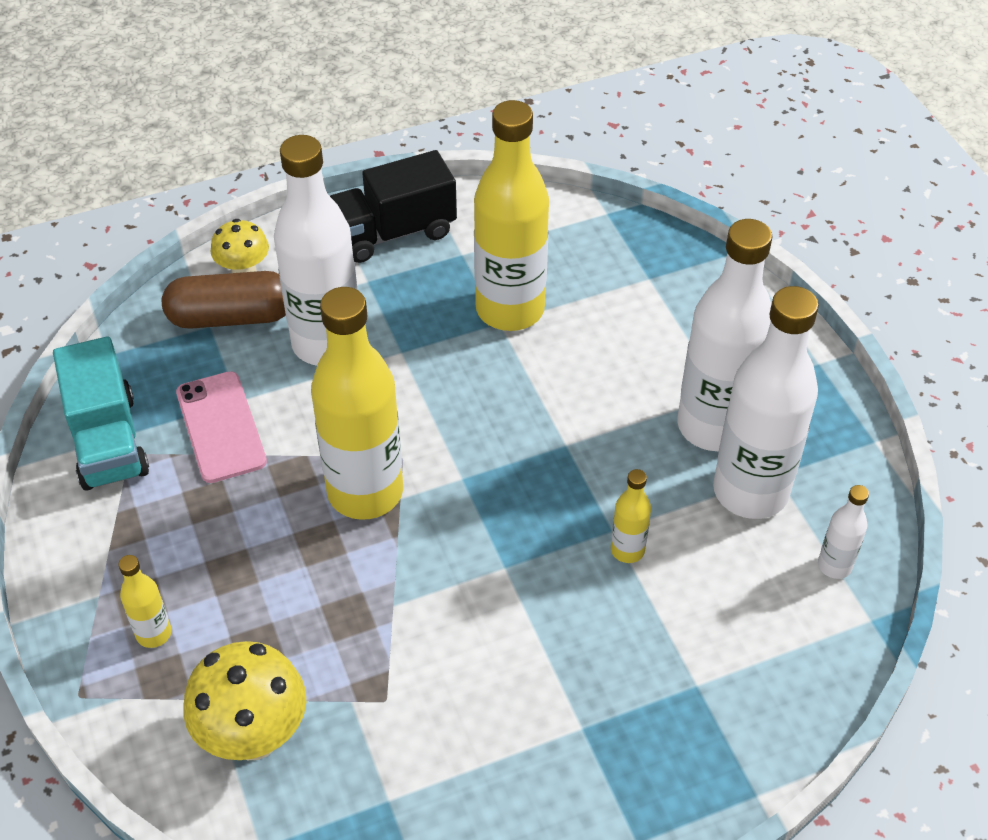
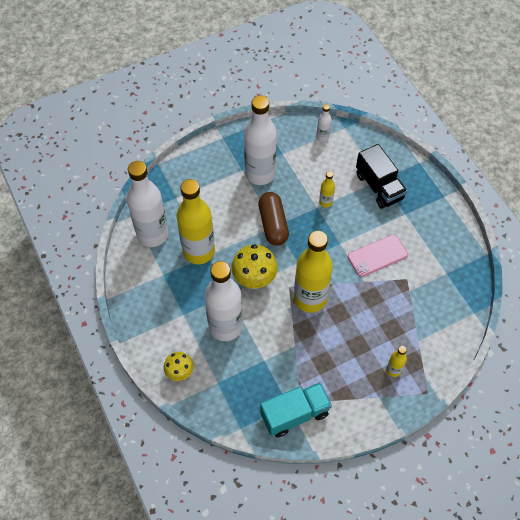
camera: 95 degrees left, 10 degrees up
brown capsule [162,271,286,329] -> brown capsule moved to [258,192,289,246]
pink phone [176,371,267,483] -> pink phone moved to [348,235,408,277]
yellow mushroom [183,641,306,760] -> yellow mushroom moved to [232,244,278,289]
black truck [330,150,457,263] -> black truck moved to [356,144,407,209]
white bottle [713,286,819,519] -> white bottle moved to [127,161,168,247]

